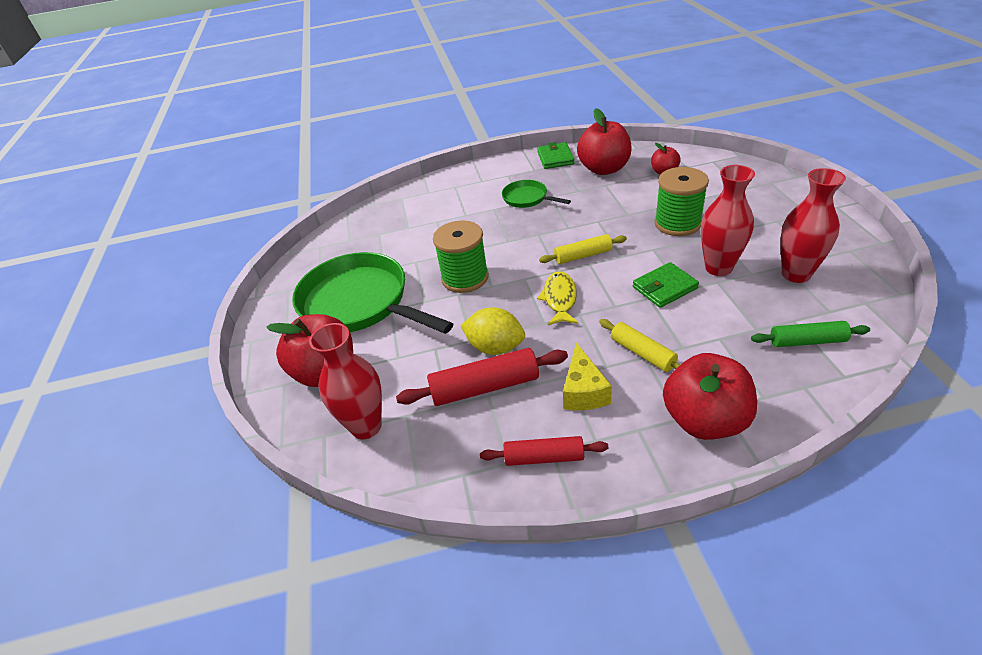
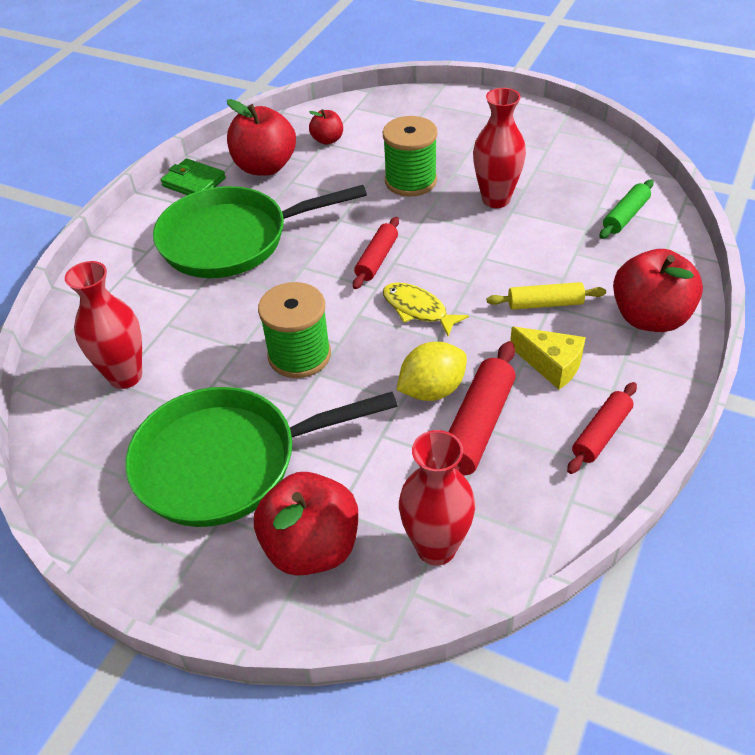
camera: 55 degrees left, 5 degrees up
green pan [502,180,571,208] -> green pan [153,185,367,278], size x2.11
yellow rolling pin [539,234,627,264] -> red rolling pin [353,217,399,289]
green wallet [633,262,699,308] -> none
red vase [781,168,846,283] -> red vase moved to [65,261,142,389]

